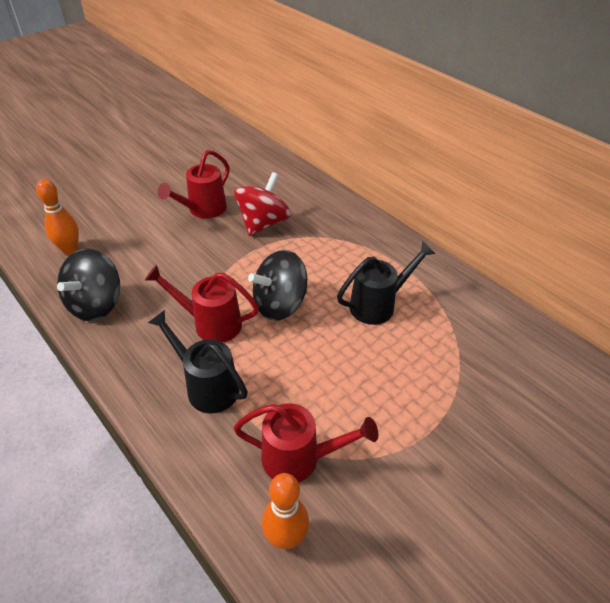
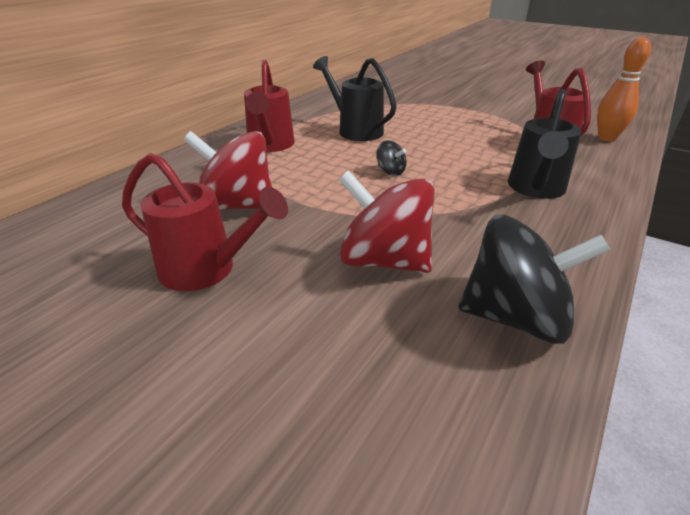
camera: 105 degrees left, 10 degrees down
orange bowling pin [36,179,79,255] -> none
red watering can [145,265,259,342] -> red watering can moved to [244,60,295,152]
black spinning top [248,250,308,321] -> black spinning top [376,140,407,176], size x0.44
none -> red spinning top [338,170,435,273]

